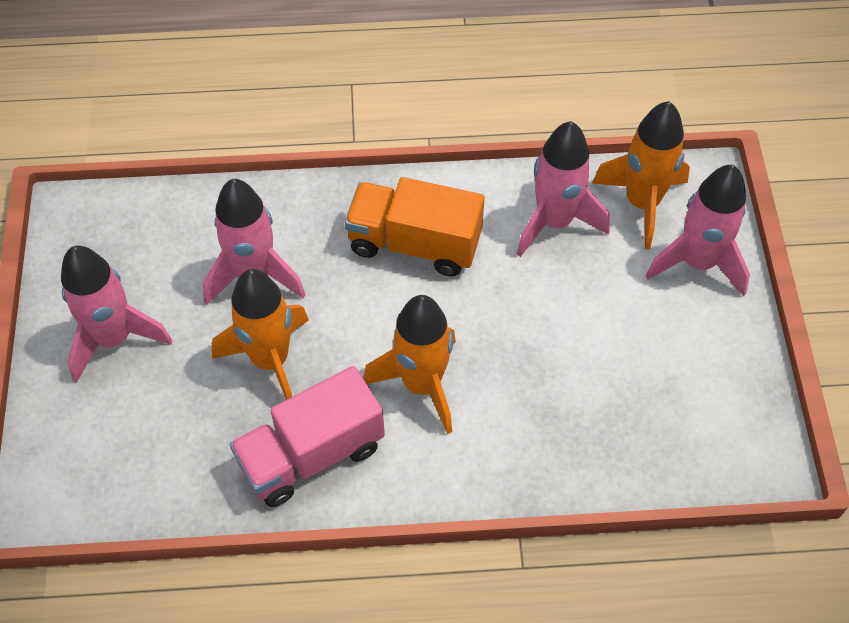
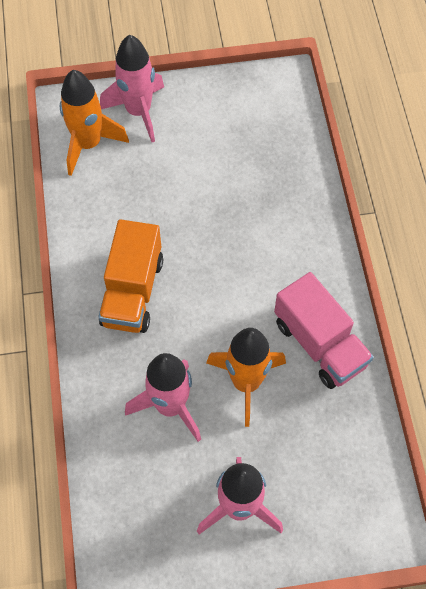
camera: 95 degrees left, 5 degrees up
orange rocket [363,295,456,434] -> none
pink rocket [517,121,610,257] -> none

